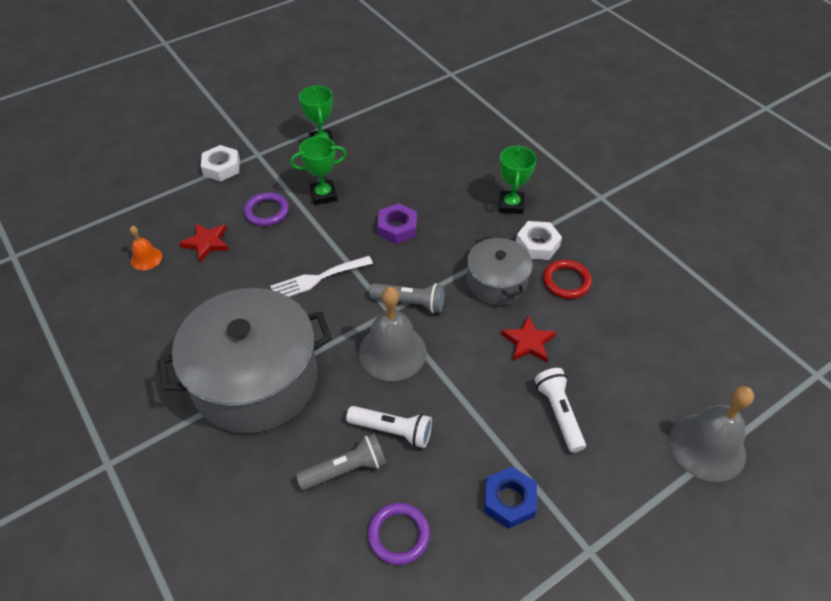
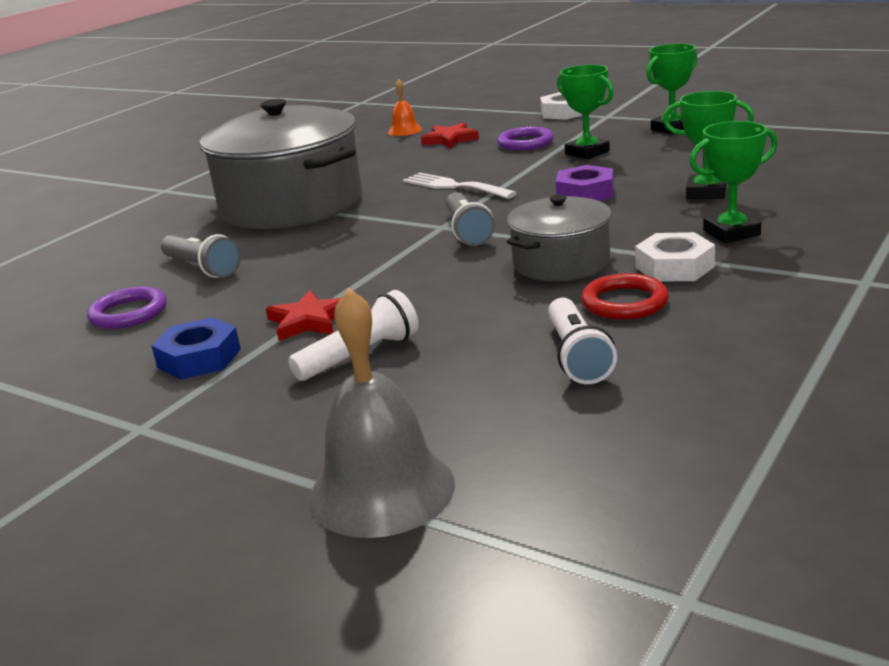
camera: 70 degrees right, 25 degrees down
white flashlight [346,406,432,448] -> white flashlight moved to [548,298,617,384]
grey bell [359,287,427,381] -> none
red star [501,316,556,363] -> red star moved to [266,290,340,341]
none -> green trophy [663,91,754,199]

